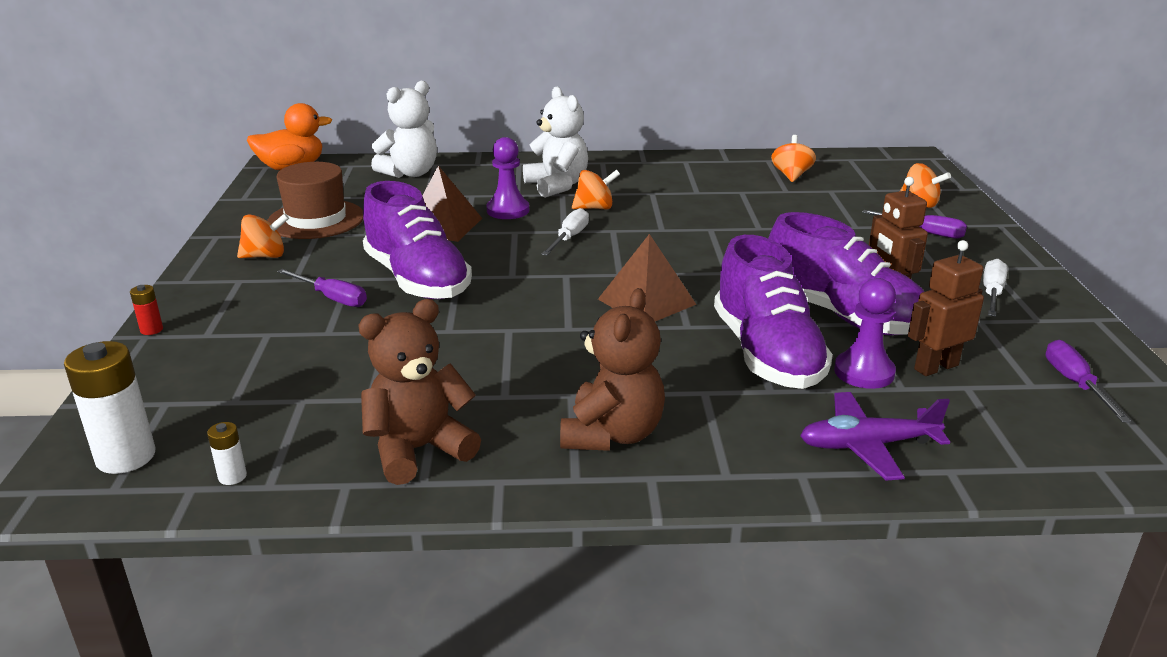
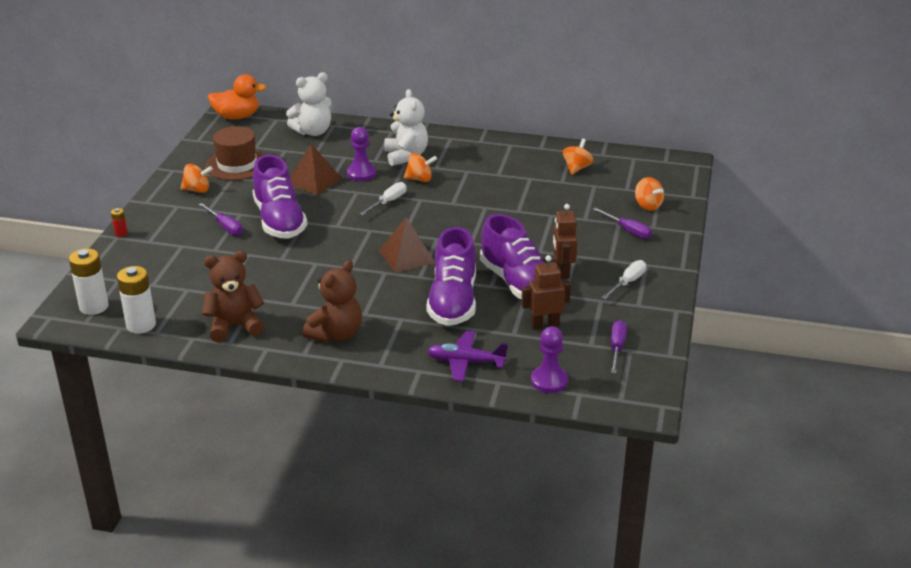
camera: 15 degrees right, 5 degrees up
white battery [207,422,247,485] -> white battery [117,266,156,334], size x2.12
purple pawn [834,278,896,389] -> purple pawn moved to [531,326,568,393]

